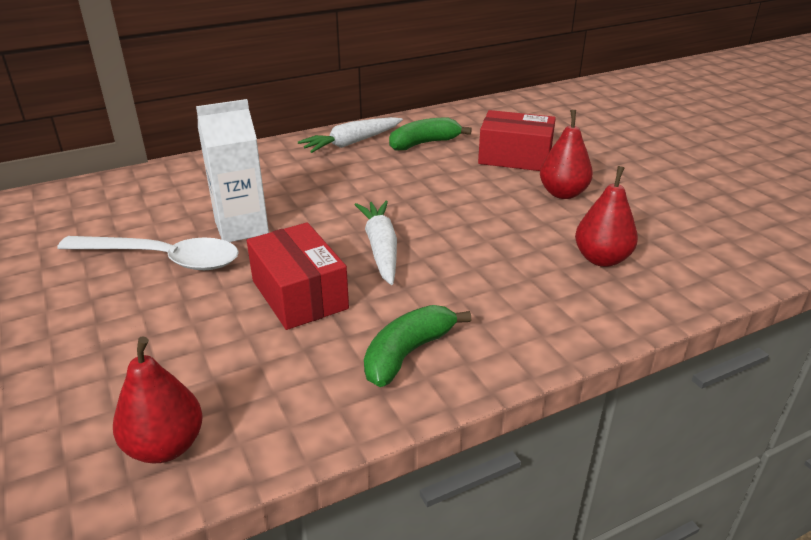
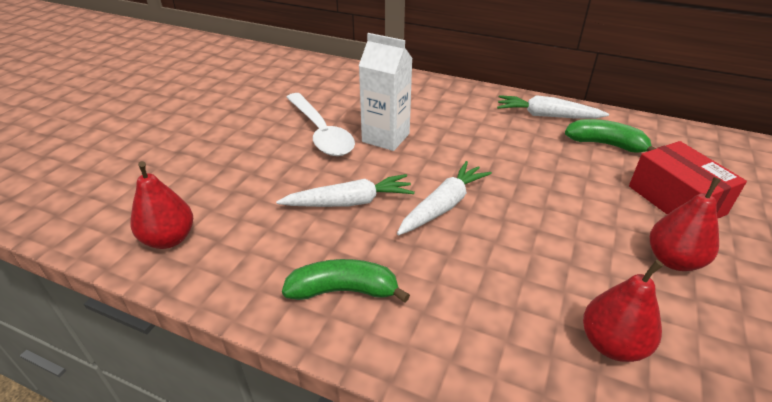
camera: 50 degrees right, 5 degrees up
red box [247,223,349,330] -> white carrot [276,174,415,207]

